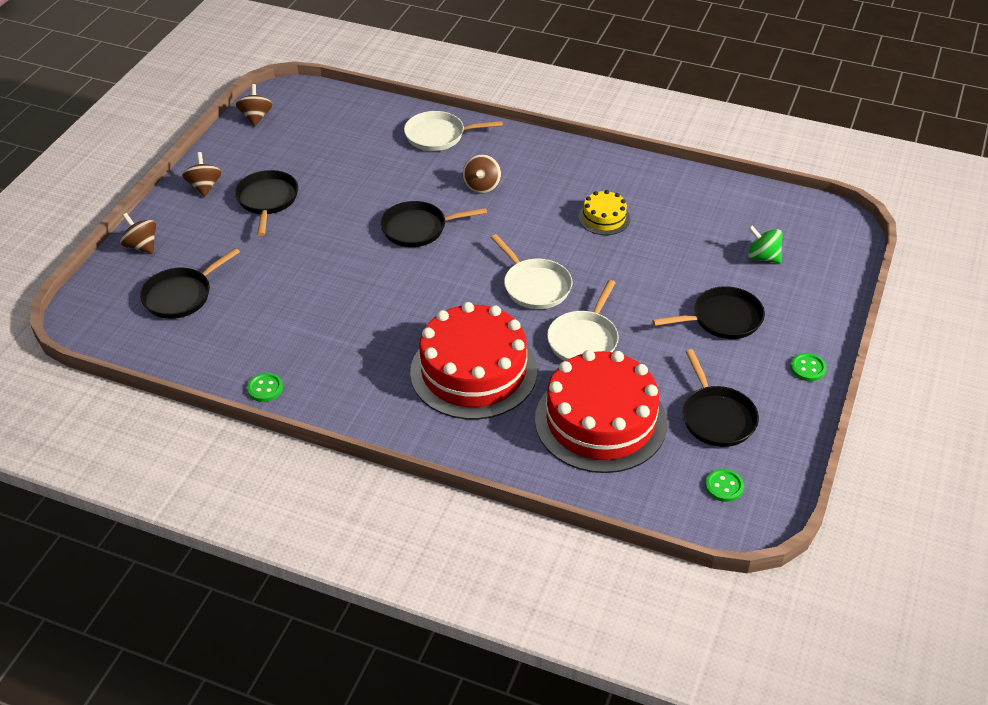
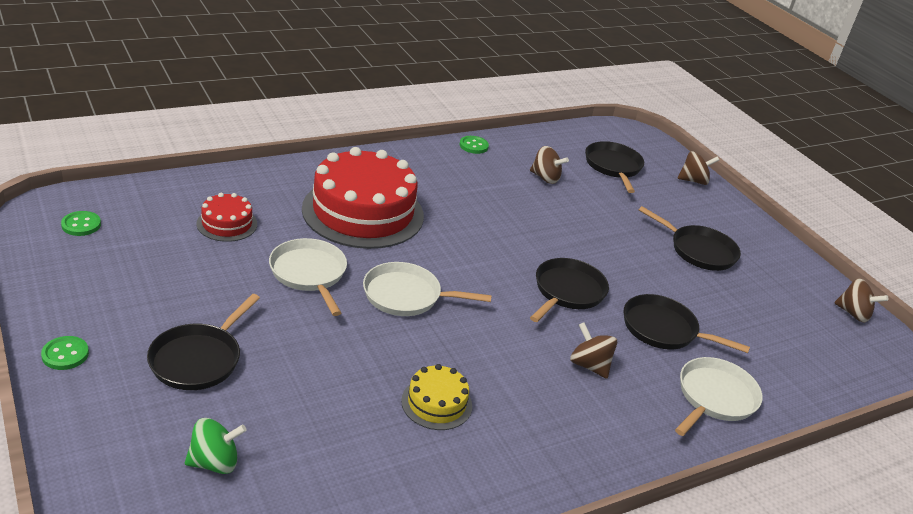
camera: 125 degrees right, 10 degrees down
brown spinning top [182,152,222,197] -> brown spinning top moved to [530,146,569,184]
red cake [535,350,667,473] -> red cake [197,193,257,242], size x0.46
black pan [682,349,759,447] -> black pan moved to [624,294,750,353]

